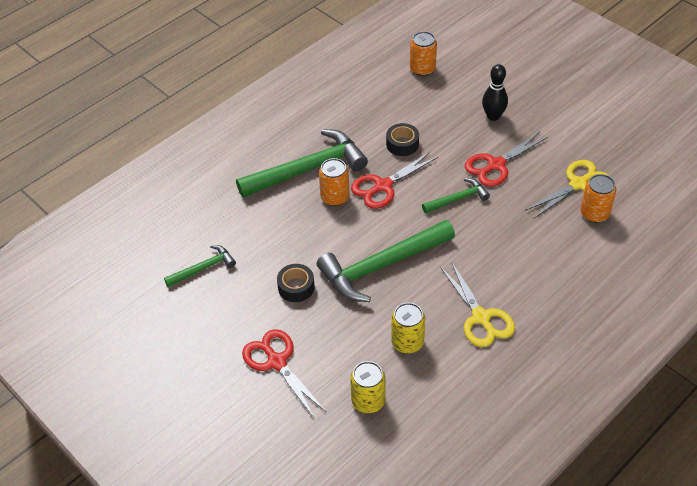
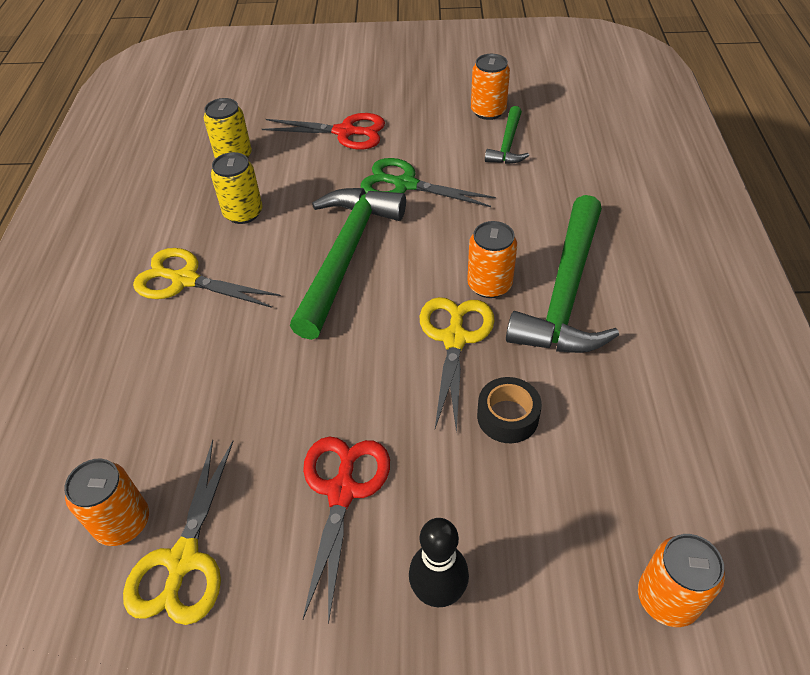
camera: 135 degrees right, 0 degrees up
black tape [277,264,315,302] -> green scissors [361,158,496,207]
red scissors [351,152,438,209] -> yellow scissors [420,297,494,433]
green hammer [422,178,490,213] -> none
none -> orange can [471,54,510,120]

